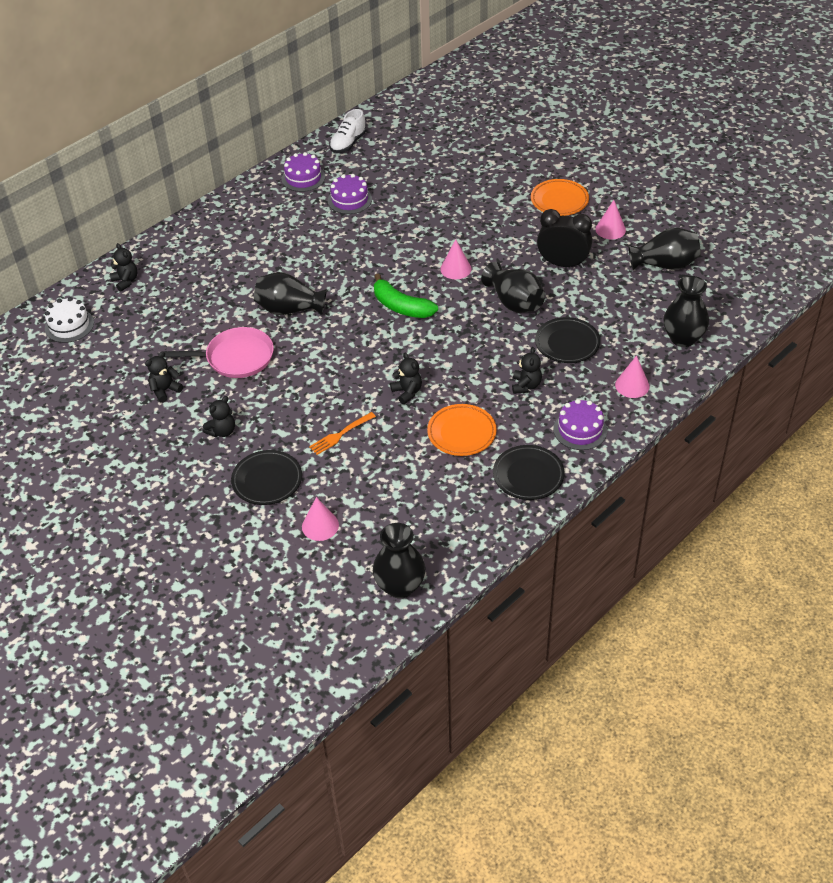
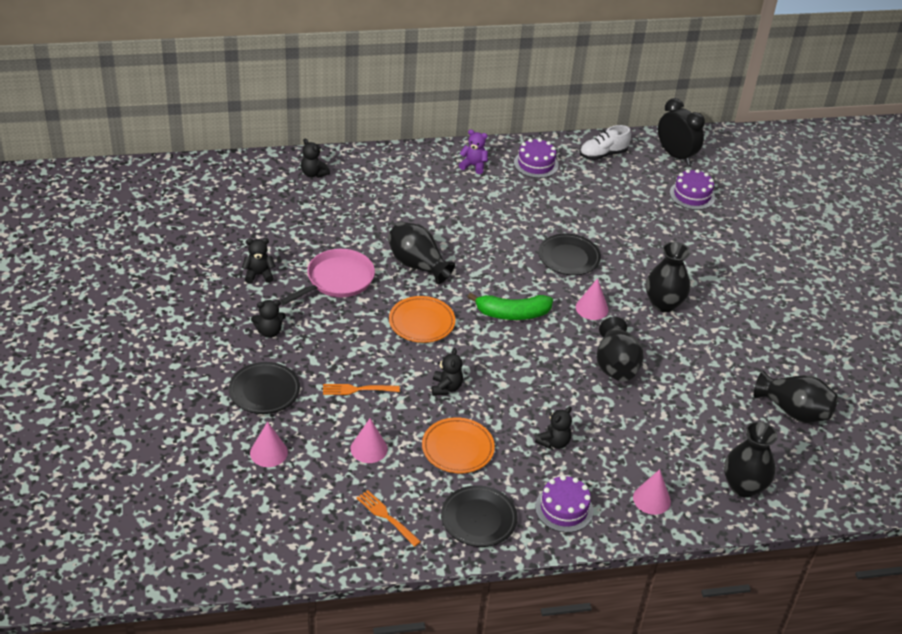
camera: 30 degrees right, 5 degrees down
white cake [45,297,94,343] -> none
black teddy bear [110,243,137,292] -> black teddy bear turned 135 degrees clockwise [301,139,330,178]
pink pan [164,327,274,378] -> pink pan turned 75 degrees counterclockwise [280,249,375,305]
purple cake [328,174,372,214] -> purple cake moved to [670,169,715,210]
black vase [373,523,425,598] -> black vase moved to [646,242,690,312]
green banana [374,273,438,318] -> green banana turned 75 degrees counterclockwise [468,293,553,320]
orange plate [531,179,589,216] -> orange plate moved to [389,296,455,343]
black plate [535,317,600,363] -> black plate moved to [538,234,601,275]
black clock [537,209,592,268] -> black clock moved to [658,98,705,165]
pink cone [595,200,626,239] -> pink cone moved to [350,418,388,463]
none -> orange fork [357,490,421,547]
none -> purple teddy bear [459,130,488,174]

